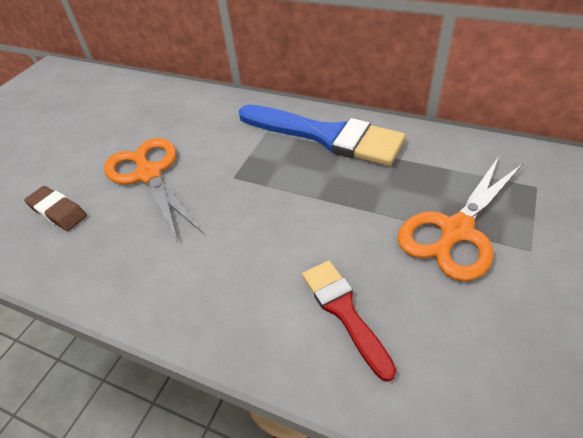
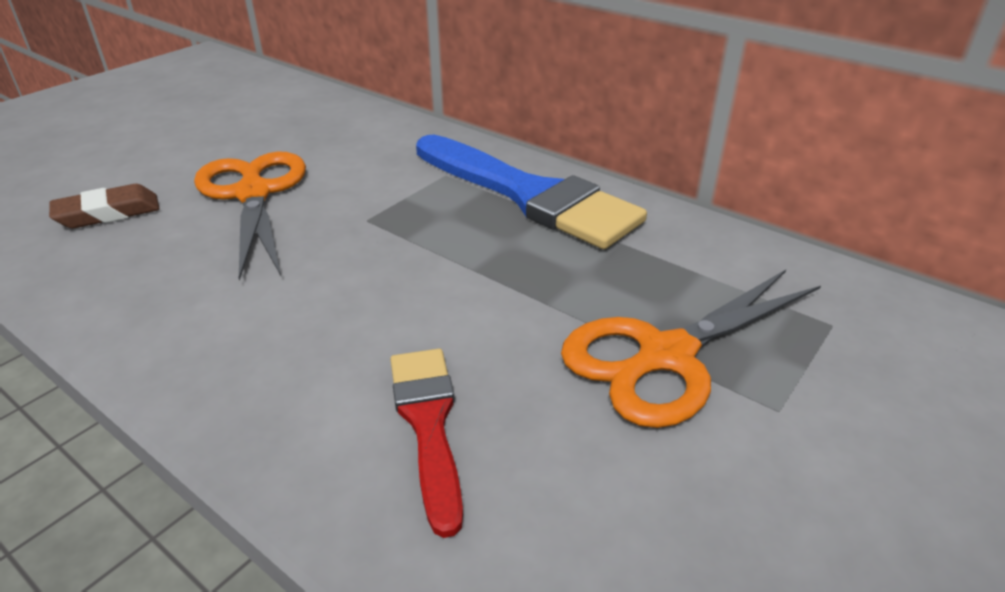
camera: 10 degrees right, 10 degrees down
brown eraser [24,186,87,231] -> brown eraser turned 75 degrees counterclockwise [49,184,160,228]

